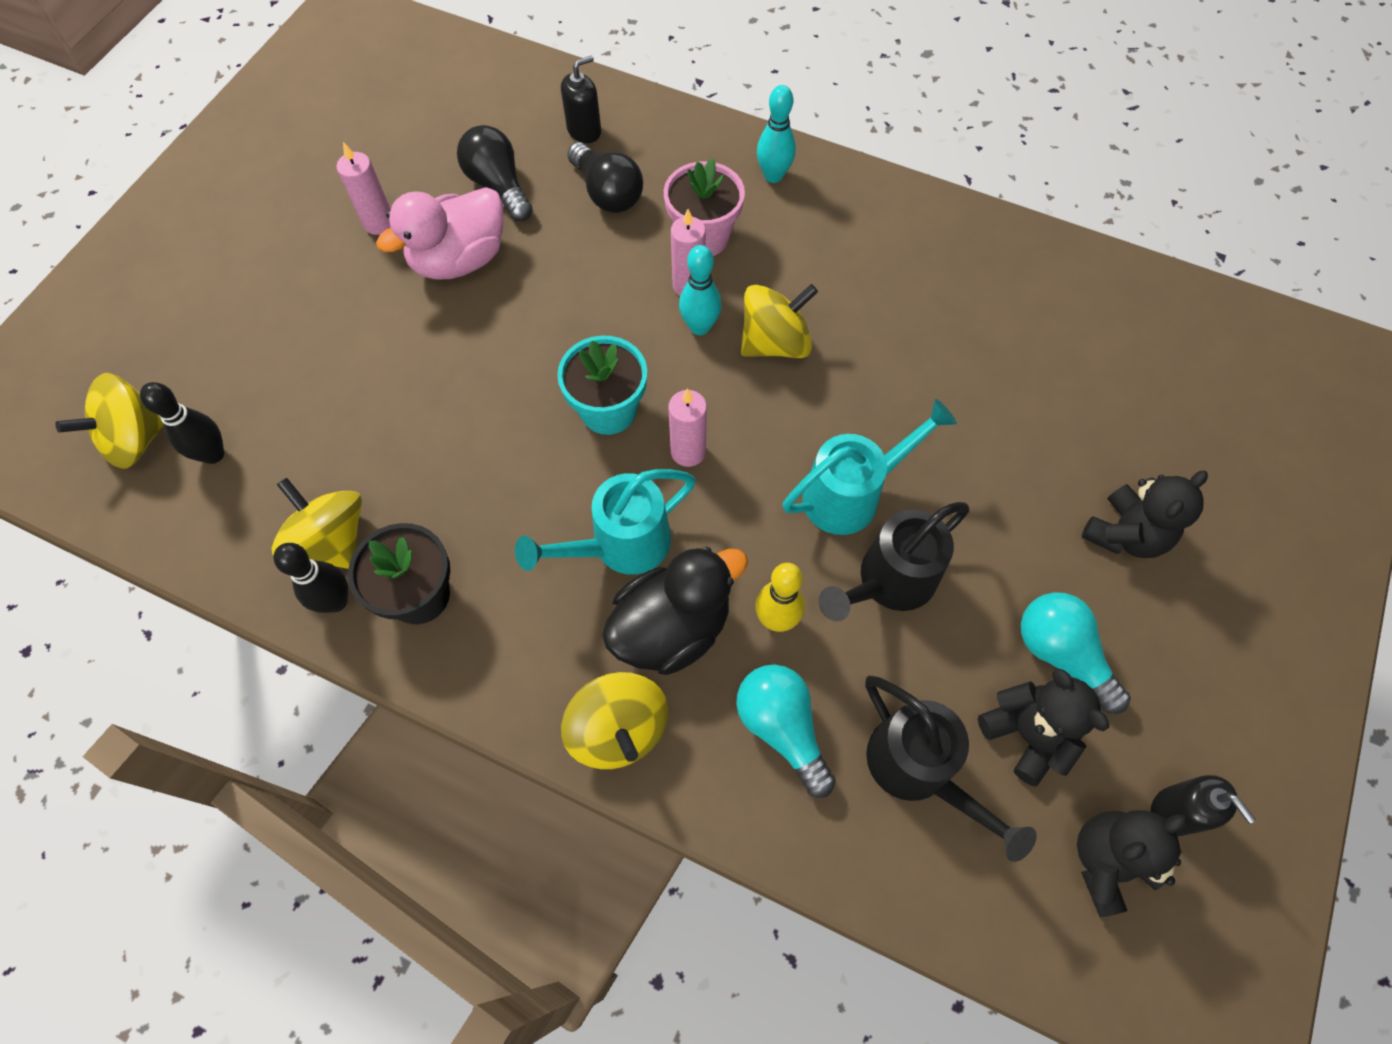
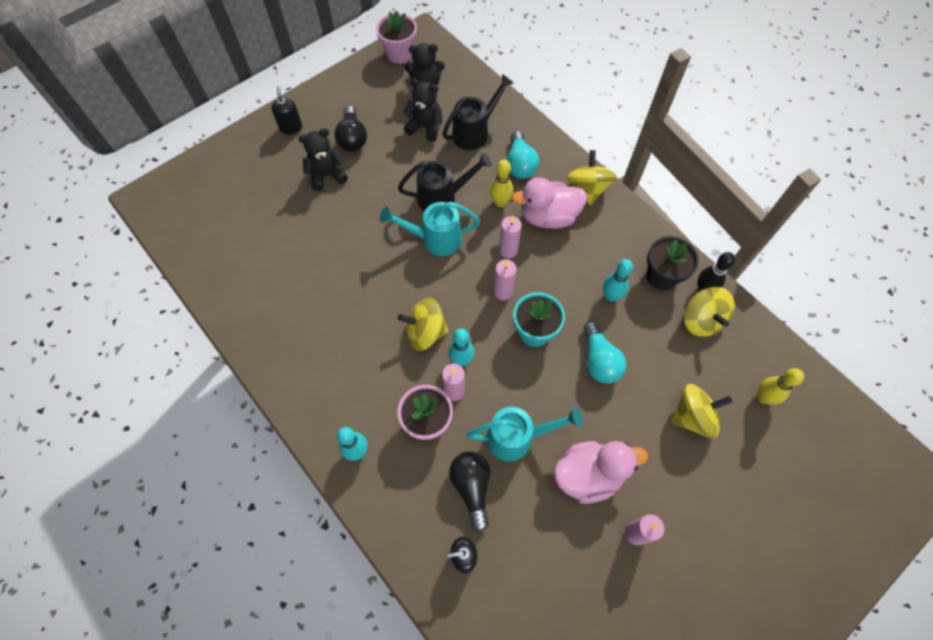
camera: 155 degrees left, 0 degrees up
yellow spinning top [55,373,164,469] -> yellow spinning top moved to [671,384,733,439]
black bowling pin [140,382,224,464] -> yellow bowling pin [757,368,804,405]
black light bulb [457,125,533,221] -> black light bulb moved to [334,106,367,151]
turquoise watering can [515,469,696,574] -> turquoise watering can moved to [466,407,583,461]
black duck [602,546,748,675] -> pink duck [511,177,587,229]
black watering can [865,676,1037,862] -> black watering can turned 60 degrees clockwise [442,74,514,150]
black teddy bear [978,668,1109,786] -> black teddy bear turned 120 degrees clockwise [402,78,442,142]
turquoise light bulb [1021,592,1131,714] -> turquoise light bulb moved to [584,321,626,384]
black soap dispenser [1151,775,1256,837] -> black soap dispenser moved to [271,86,302,135]
none -> pink flower pot [376,11,417,64]
none -> pink candle [499,215,522,258]
none -> turquoise bowling pin [603,259,633,302]

